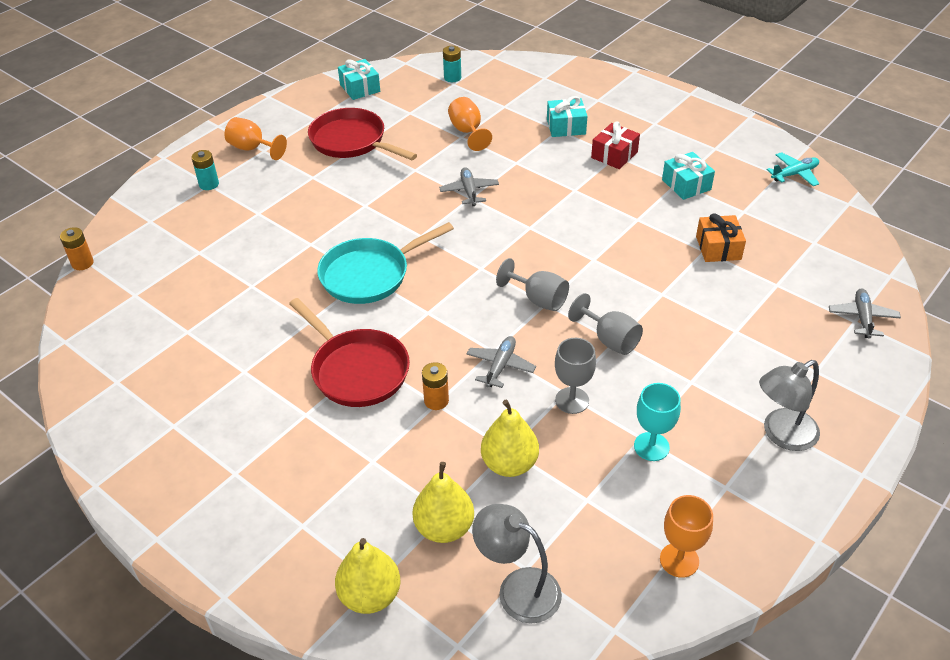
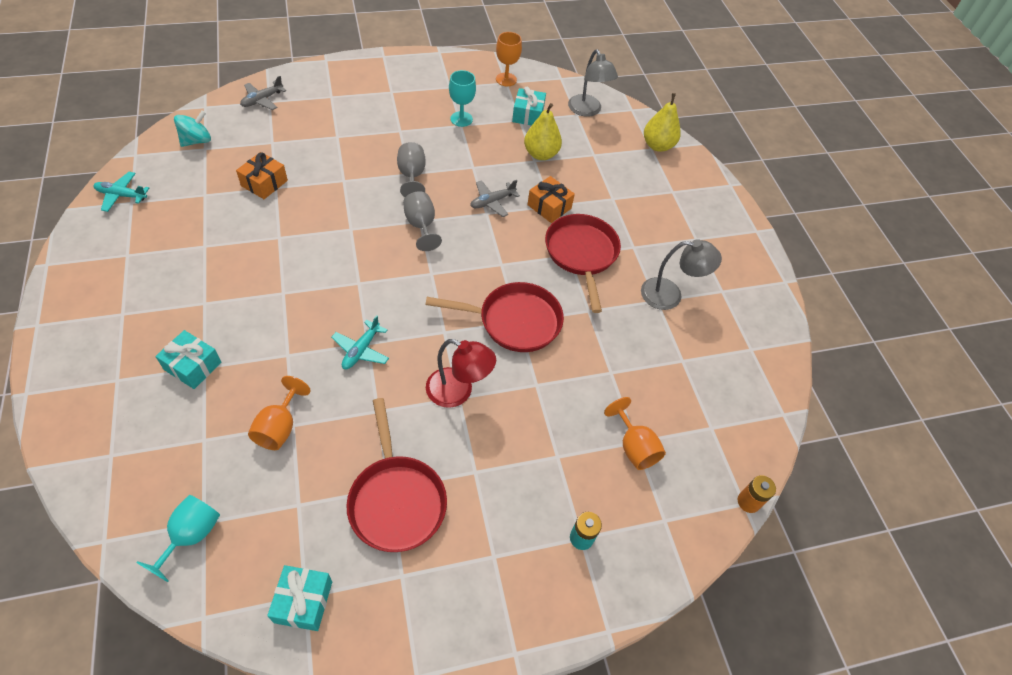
camera: 150 degrees left, 10 degrees up
orange goblet [224,117,287,160] -> orange goblet moved to [604,397,666,470]
turquoise pan [317,222,454,304] -> red pan [425,282,564,352]
yellow pear [413,462,474,543] -> none
orange battery [422,362,449,410] -> orange gift [527,176,575,223]
grey plane [439,167,499,206] -> turquoise plane [331,315,389,369]
turquoise battery [443,46,461,82] -> turquoise goblet [136,495,220,582]
grey goblet [555,338,596,414] -> none
red gift [591,121,640,169] -> none
turquoise gift [662,152,715,200] -> turquoise gift moved to [512,87,546,126]
grey lamp [759,360,820,451] -> grey lamp moved to [641,239,722,310]
none -> turquoise spinning top [174,110,211,147]
none -> red lamp [426,339,496,408]

